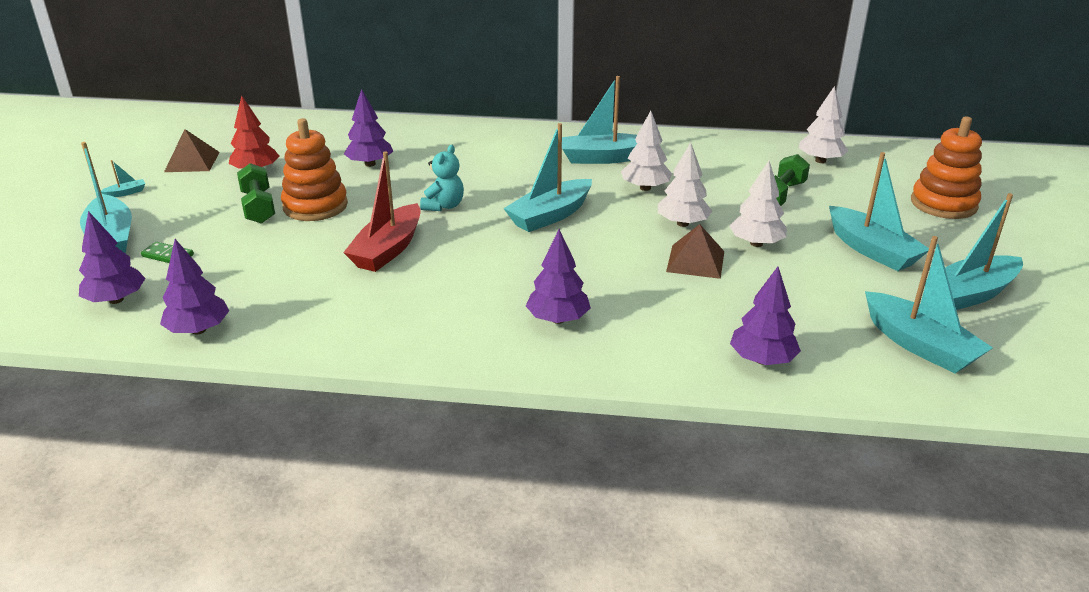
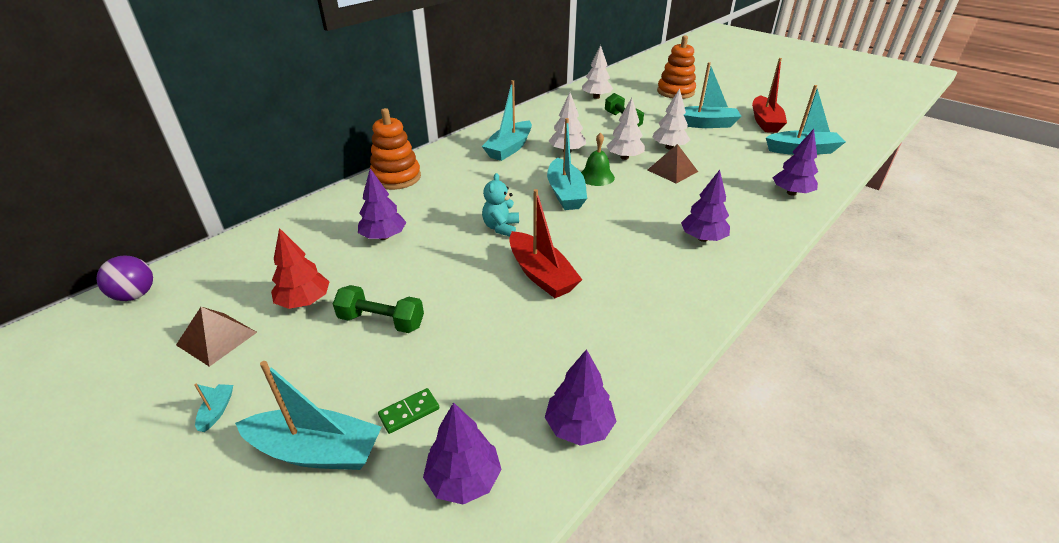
camera: 55 degrees left, 5 degrees up
orange stacking toy [281,118,348,221] -> orange stacking toy moved to [370,108,421,190]
turquoise teddy bear [420,145,464,211] -> turquoise teddy bear turned 135 degrees counterclockwise [482,173,519,237]
turquoise boat [925,193,1023,310] -> red boat [752,58,787,133]
none -> purple ball [96,255,153,301]
none -> green bell [581,132,615,186]

